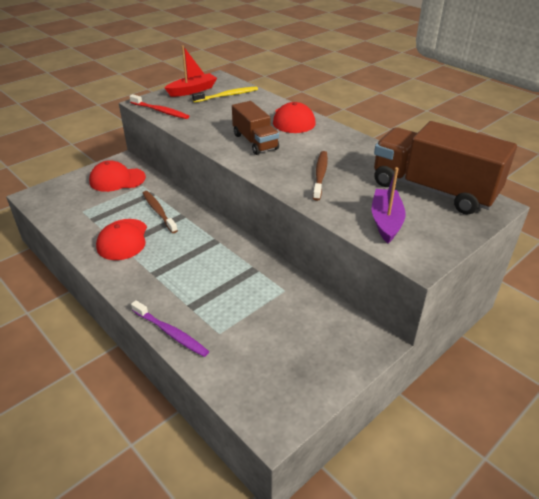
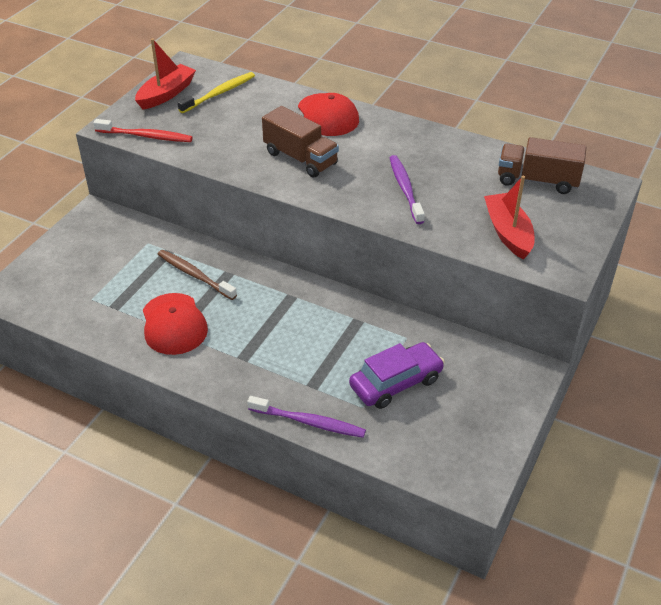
camera: 20 degrees left, 5 degrees up
red cap [89,160,146,192] -> none
brown toothbrush [313,151,328,201] -> purple toothbrush [390,155,425,224]
purple boat [372,167,406,243] -> red boat [484,176,535,260]
brown truck [374,121,517,215] -> brown truck [498,137,587,194], size x0.57
none -> purple car [349,342,445,409]

